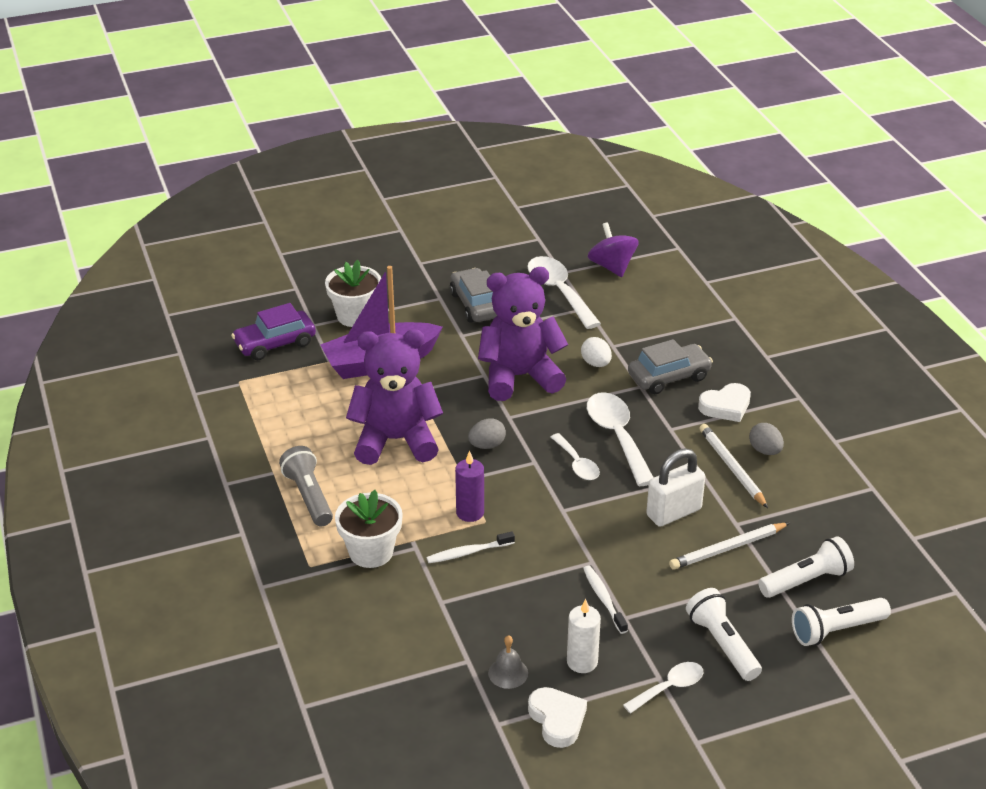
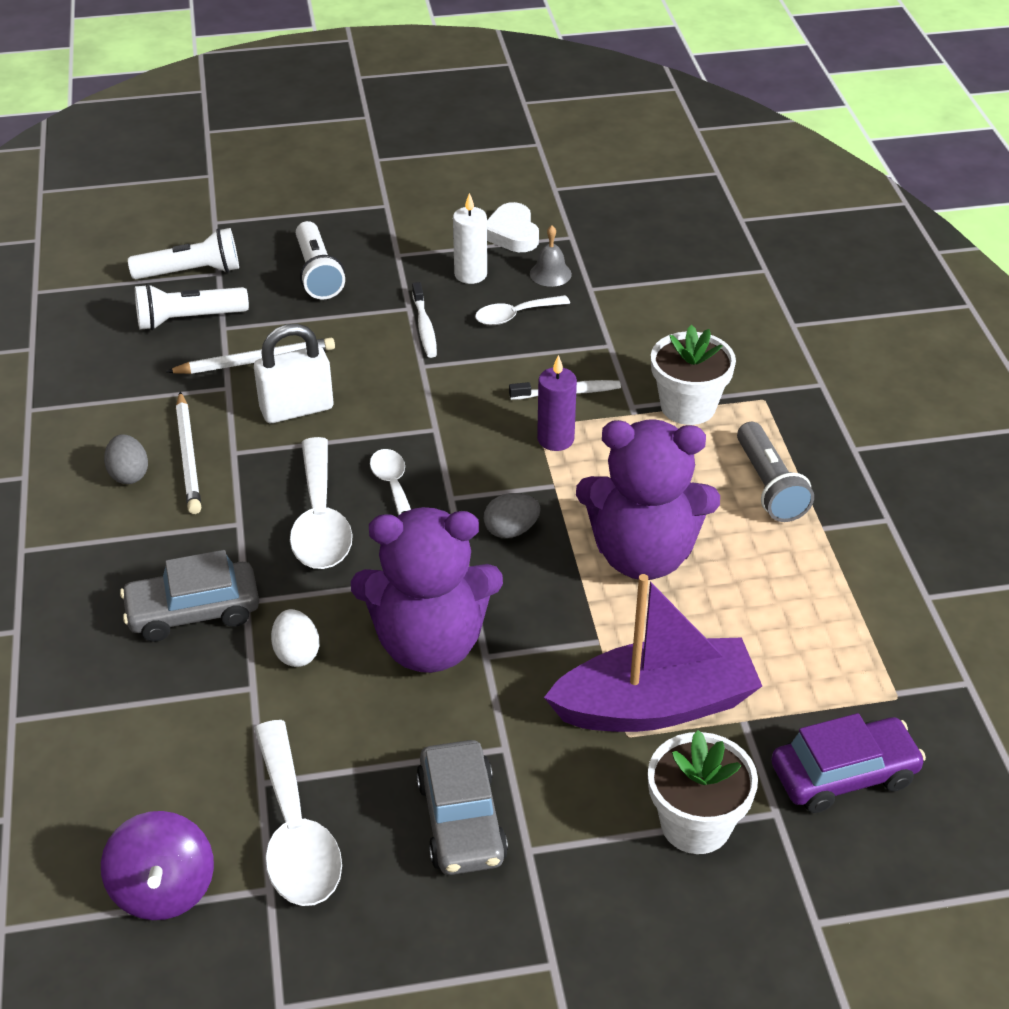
camera: 170 degrees left, 5 degrees up
white spoon [623,662,703,714] -> white spoon moved to [475,295,570,325]
white heart [698,383,751,422] -> none

